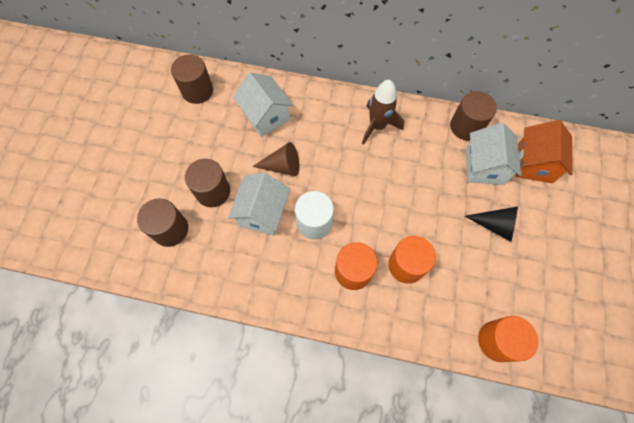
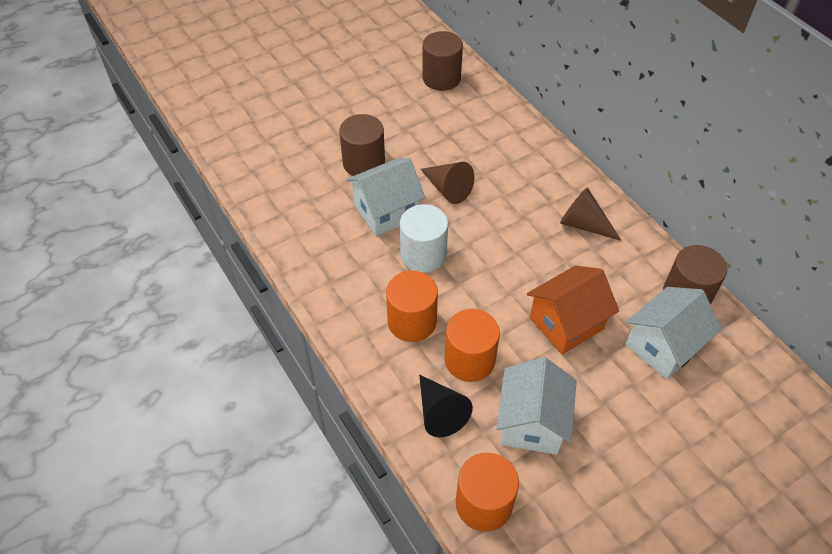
camera: 45 degrees right, 15 degrees down
brown cylinder [137,198,188,247] -> none
white house [233,73,294,137] -> white house moved to [496,357,577,455]
brown rocket [362,80,404,145] -> brown cone [560,188,622,241]
black cone [465,206,518,242] -> black cone moved to [419,375,473,437]
orange house [516,120,573,183] -> orange house moved to [527,265,619,355]

